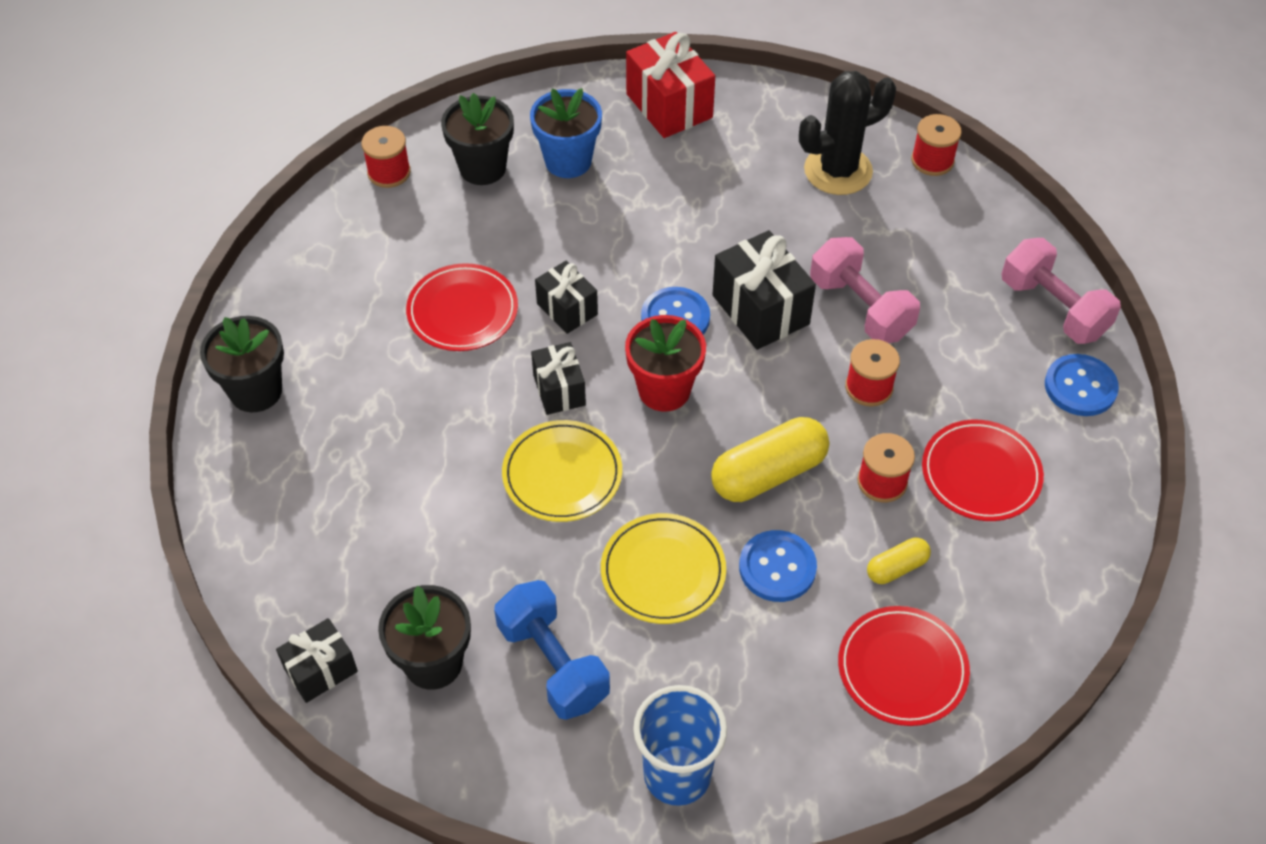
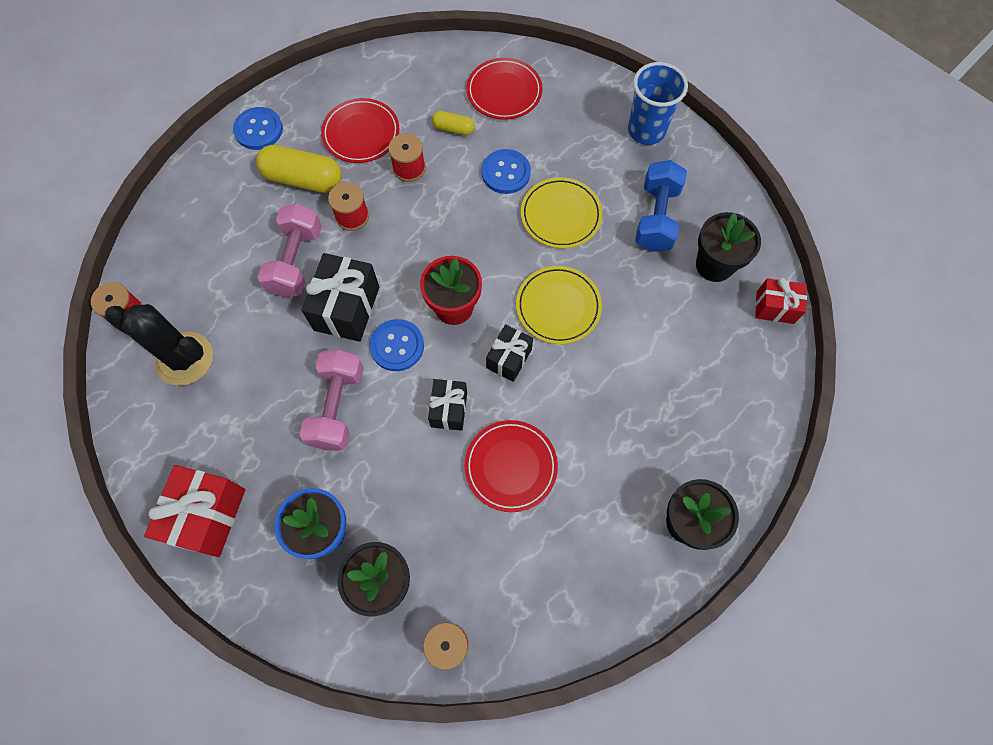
camera: 135 degrees left, 15 degrees up
black gift [276,618,358,703] -> red gift [755,278,807,324]
yellow capsule [711,417,829,502] -> yellow capsule moved to [256,145,342,193]
pink dumbbell [1001,238,1121,344] -> pink dumbbell moved to [300,350,364,450]

